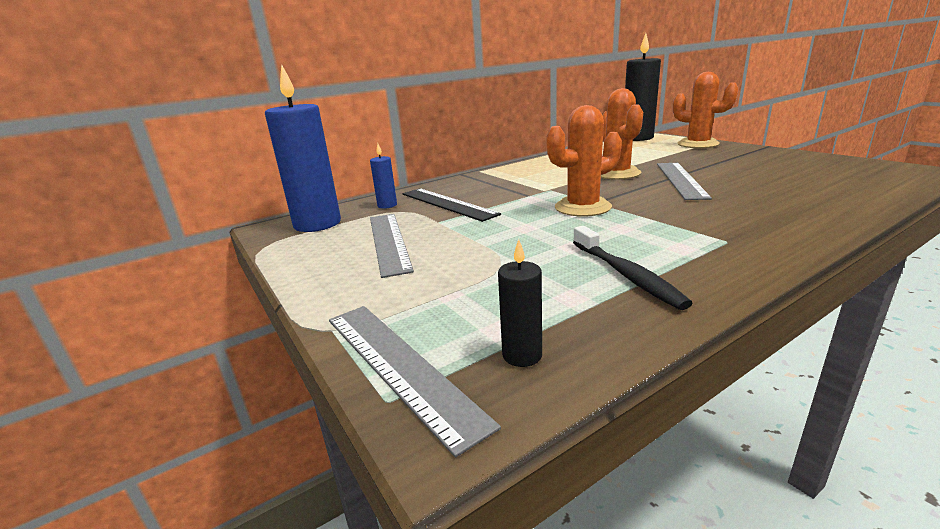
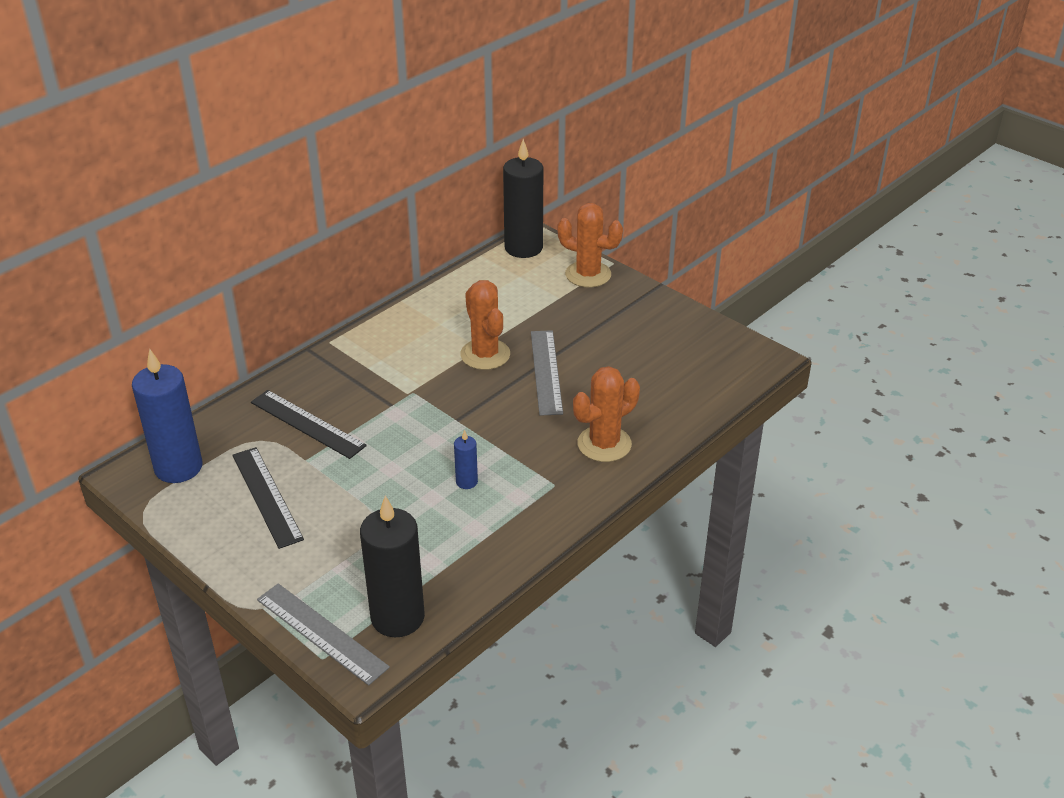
camera: 15 degrees left, 15 degrees up
blue candle [370,143,397,209] -> blue candle moved to [454,430,478,489]
grey ruler [370,214,414,278] -> black ruler [232,447,304,549]
black candle [498,239,542,367] -> black candle [360,496,425,637], size x2.19
orange cactus [547,105,622,217] -> orange cactus moved to [573,366,640,462]
black toothbrush [573,226,692,310] -> none

